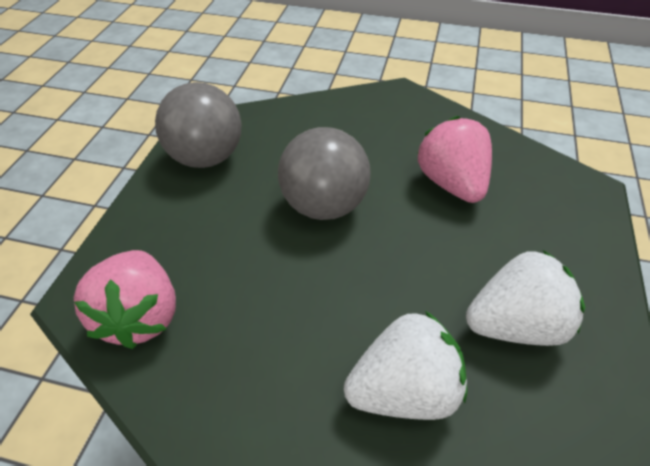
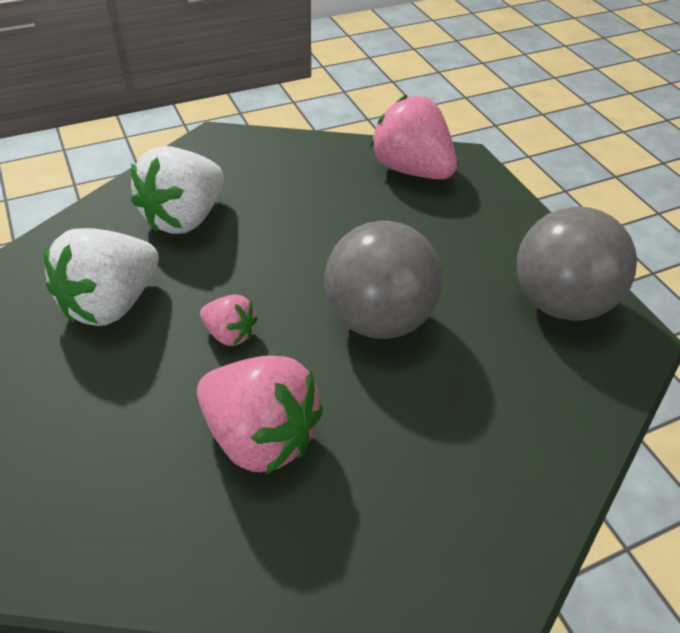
camera: 140 degrees right, 0 degrees up
none -> pink strawberry [200,294,258,346]

